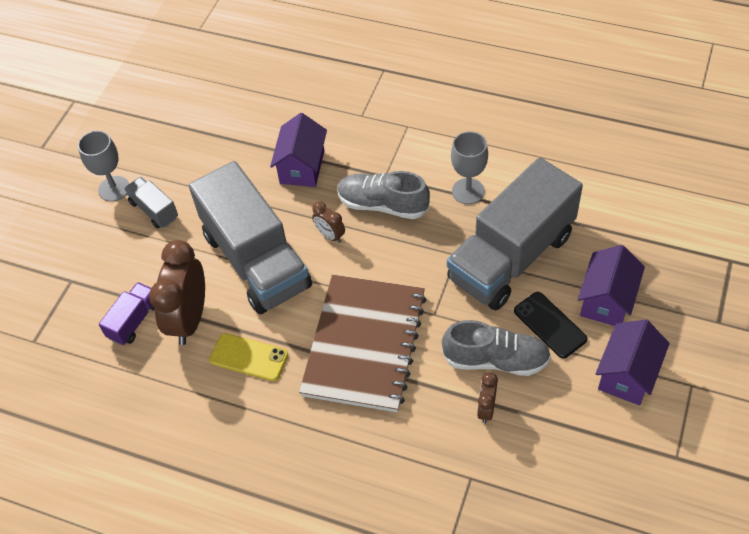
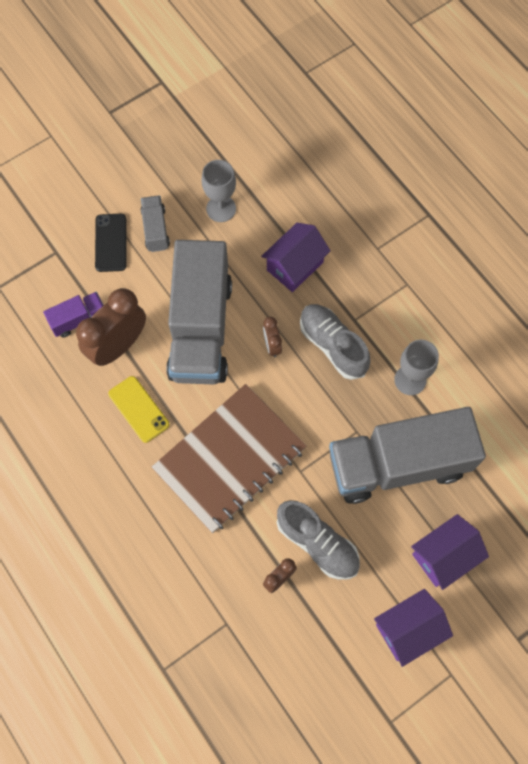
camera: 30 degrees right, 15 degrees up
grey goblet [78,131,129,202] -> grey goblet moved to [202,160,236,222]
black phone [514,292,587,358] -> black phone moved to [95,214,126,272]

